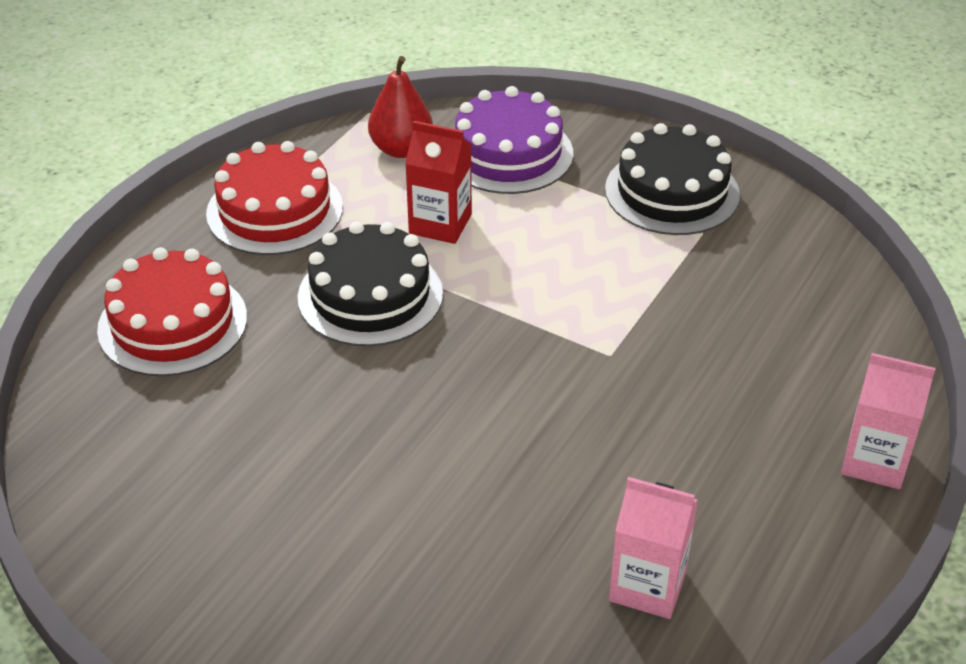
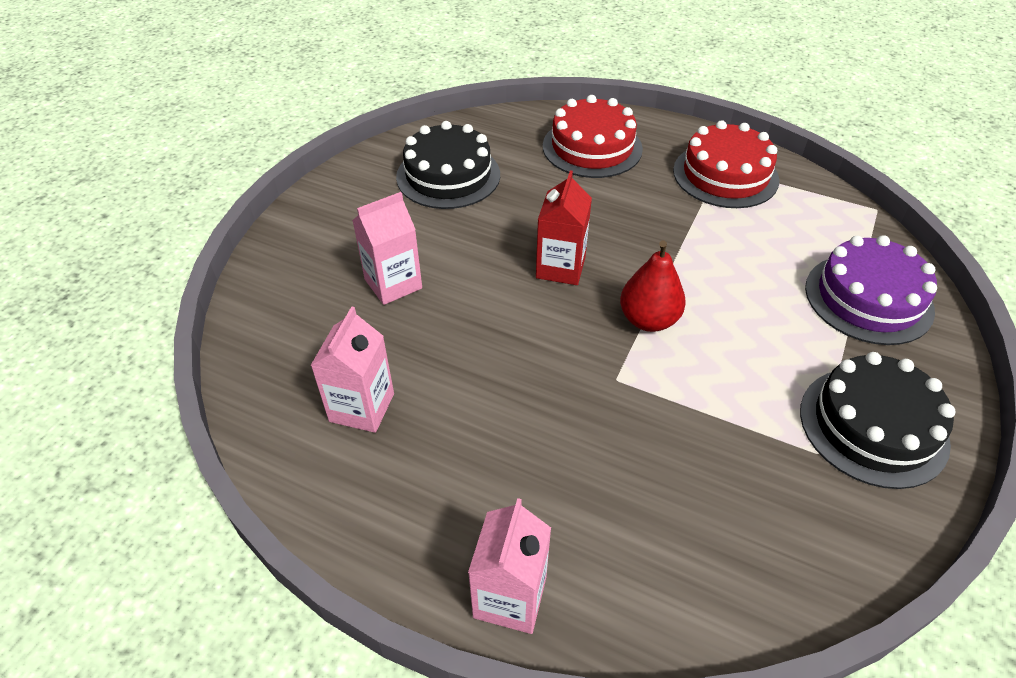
camera: 85 degrees right, 5 degrees up
black cake [298,221,443,346] -> black cake moved to [396,121,500,209]
red pear [368,56,433,158] -> red pear moved to [620,241,686,332]
red carton [405,121,472,244] -> red carton moved to [536,170,592,285]
none -> pink carton [352,192,422,305]

